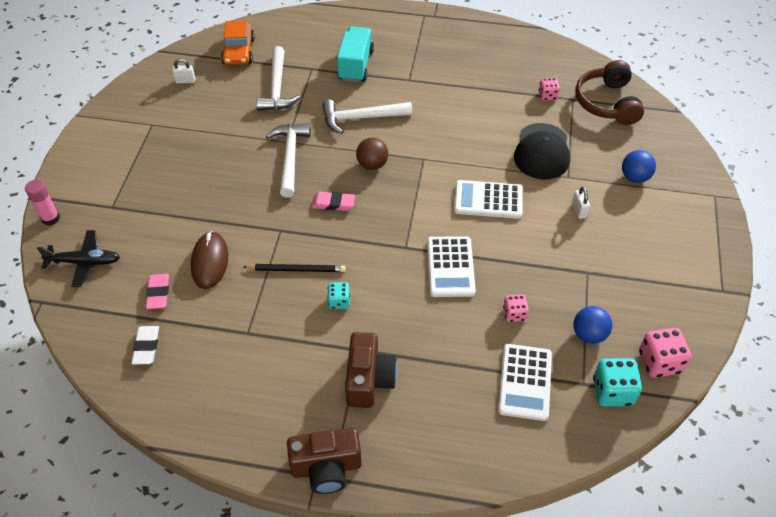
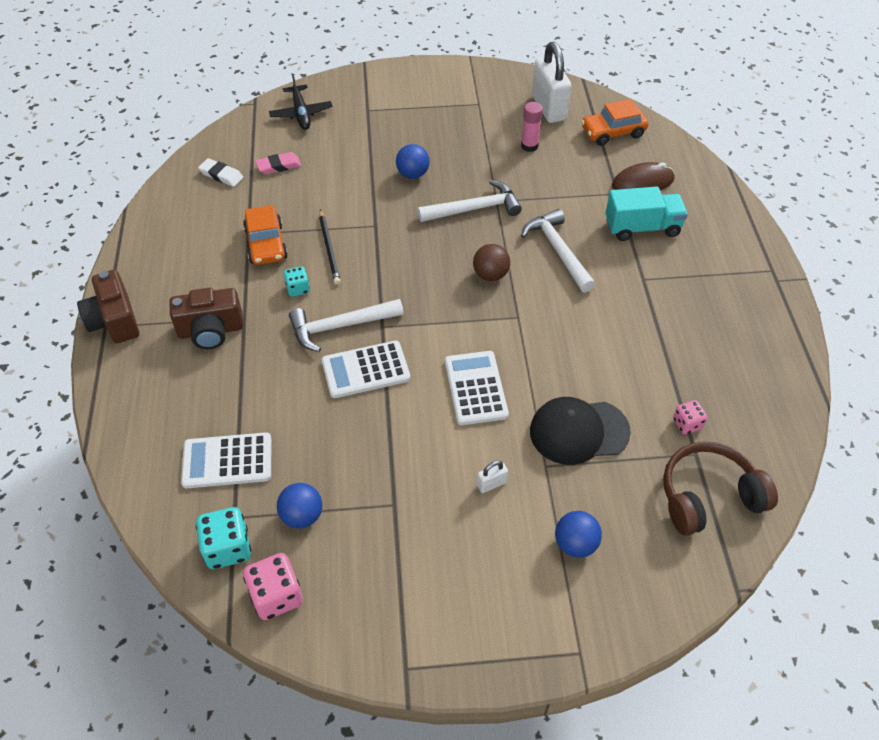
camera: 75 degrees right, 0 degrees up
pink glue stick [25,180,60,226] -> pink glue stick moved to [521,102,543,152]
white eraser [132,326,159,364] -> white eraser turned 45 degrees clockwise [198,158,243,187]
white padlock [172,59,195,84] -> white padlock [532,42,571,123], size x2.38
brown mouse [191,231,228,289] -> brown mouse moved to [612,162,674,191]
white hammer [256,46,300,111] -> white hammer moved to [289,299,404,352]
pink eraser [311,192,355,211] -> none
pink dice [503,294,529,322] -> none
none -> orange car [243,205,288,265]
none -> blue ball [396,144,430,179]

